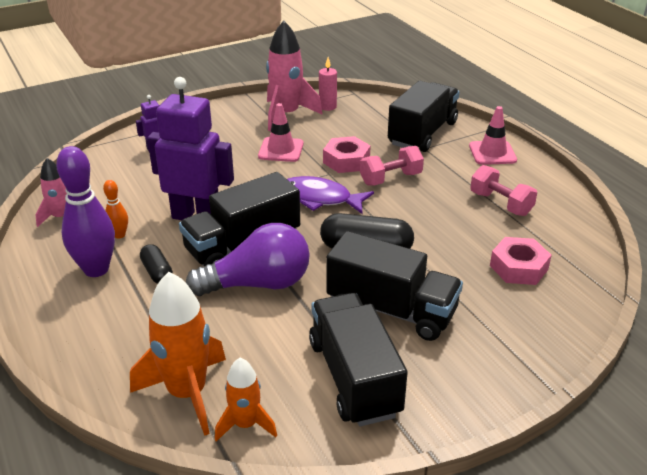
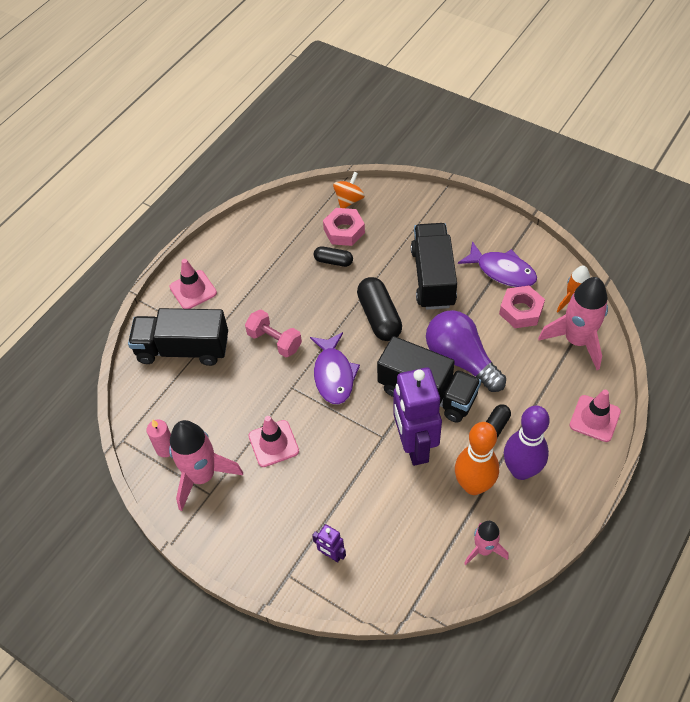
camera: 115 degrees left, 20 degrees up
orange bowling pin [103,180,128,239] -> orange bowling pin [455,422,499,495], size x2.05
orange rocket [130,272,226,436] -> pink rocket [538,277,608,370]
black truck [309,293,408,426] -> purple fish [458,241,537,287]
pink nut [323,136,371,173] -> pink nut moved to [499,286,545,328]
pink dumbbell [470,165,537,216] -> none
none -> black capsule [314,246,353,267]
none -> orange spinning top [333,172,365,208]
none -> pink traffic cone [569,390,621,442]

